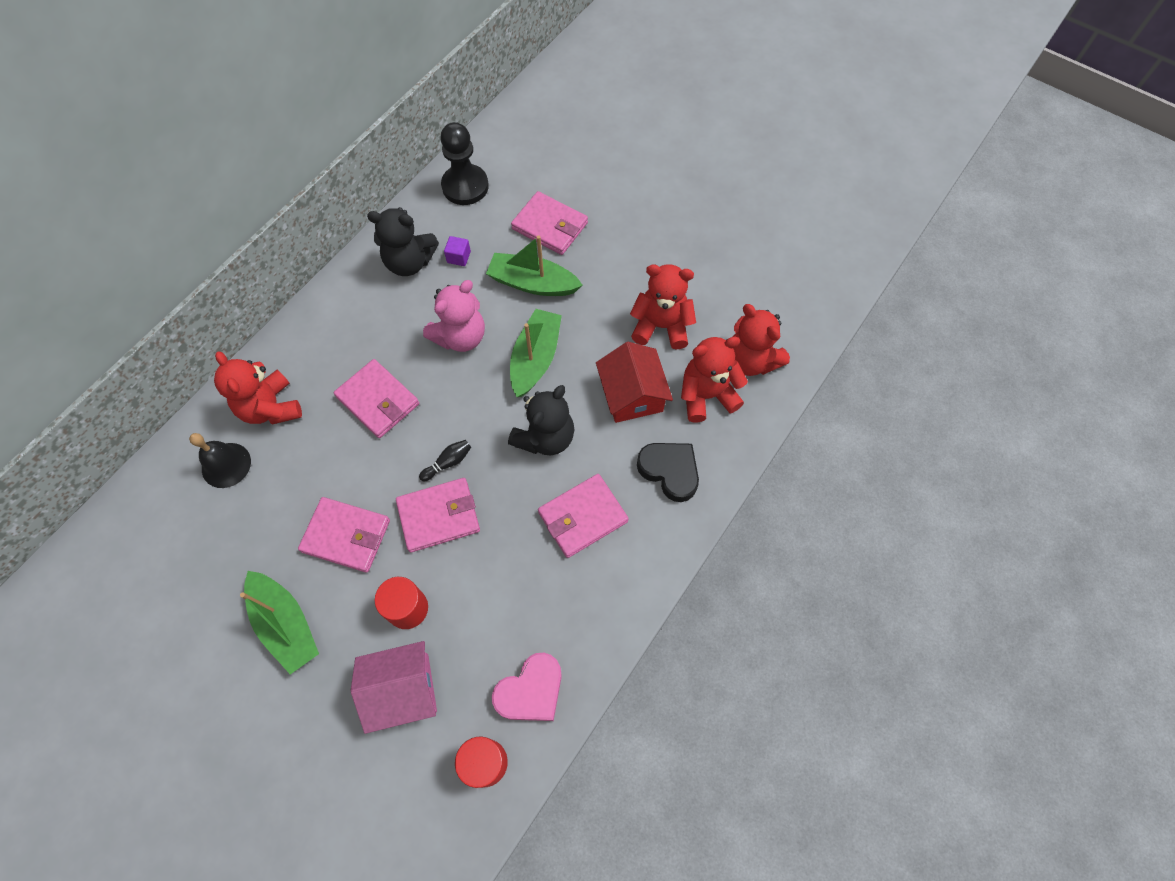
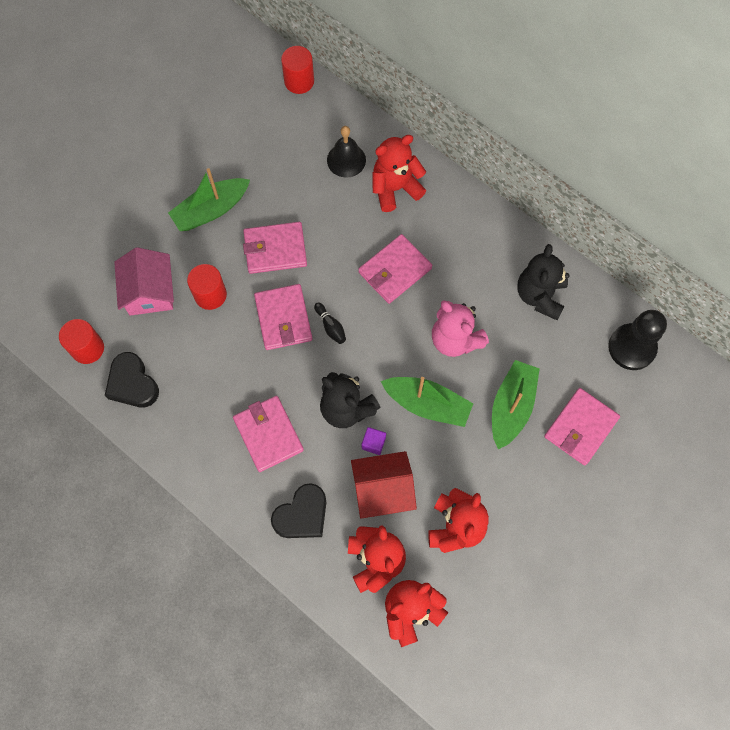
camera: 95 degrees right, 5 degrees up
pink wallet [298,497,390,573] -> pink wallet turned 60 degrees clockwise [243,222,307,274]
purple cube [444,236,471,266] -> purple cube moved to [362,427,386,455]
pink heart [492,653,562,721] -> black heart [105,352,159,407]
none -> red cylinder [281,46,314,94]

